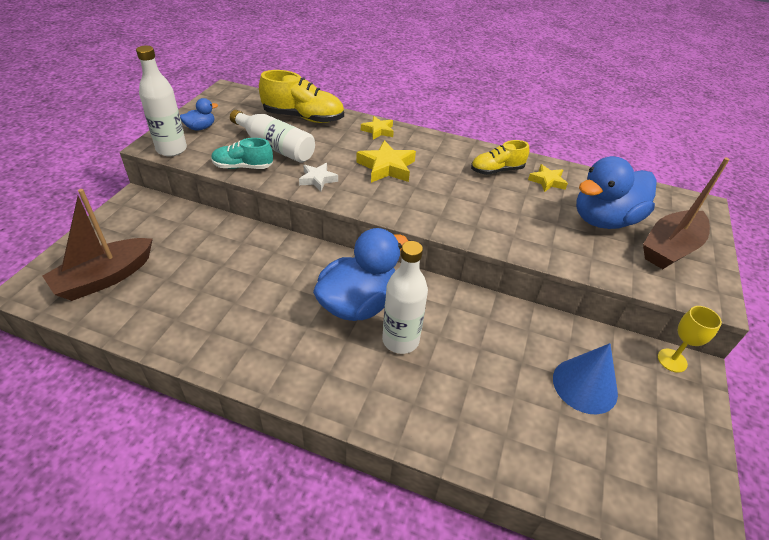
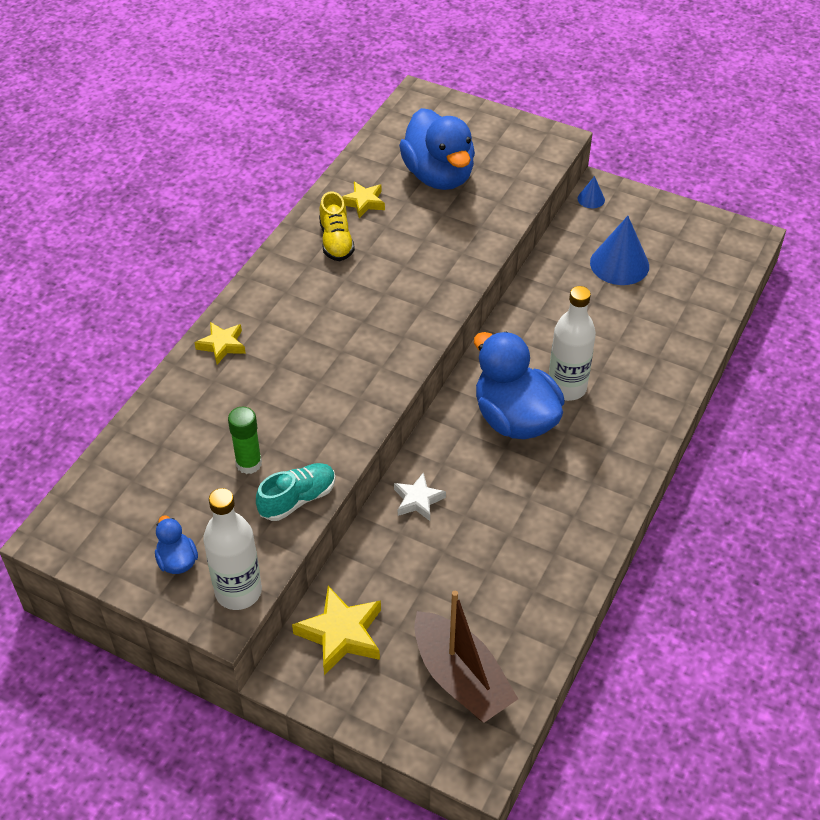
camera: 80 degrees left, 5 degrees up
turquoise shoe [211,138,273,169] -> turquoise shoe turned 135 degrees counterclockwise [256,463,336,521]
white bottle [230,110,315,163] -> green glue stick [228,407,262,474]
yellow shoe [259,70,344,123] -> none
white star [299,163,338,191] -> white star moved to [394,472,446,521]
yellow star [356,140,416,183] -> yellow star moved to [292,586,381,675]
brown boat [643,157,730,269] -> none
yellow goblet [658,306,722,373] -> blue cone [578,176,605,208]

